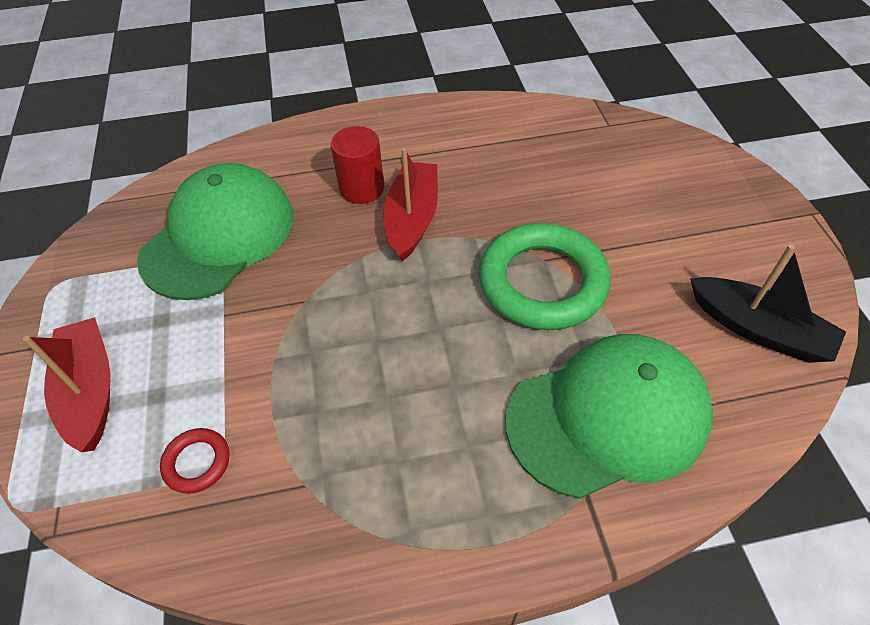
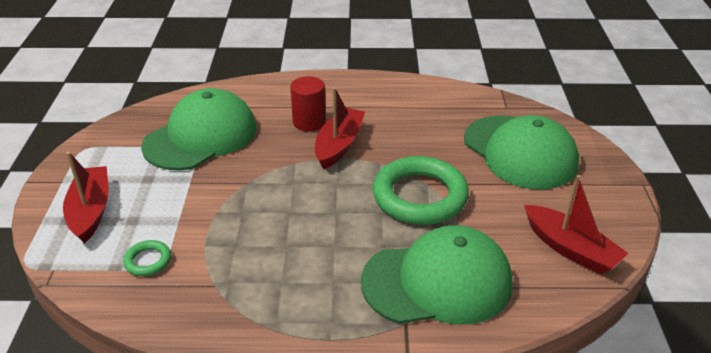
camera: 10 degrees right, 15 degrees down
red ring [160,428,229,494] -> green ring [123,240,171,276]
black boat [690,244,846,363] -> red boat [524,175,628,274]
none -> green cap [464,115,579,189]

